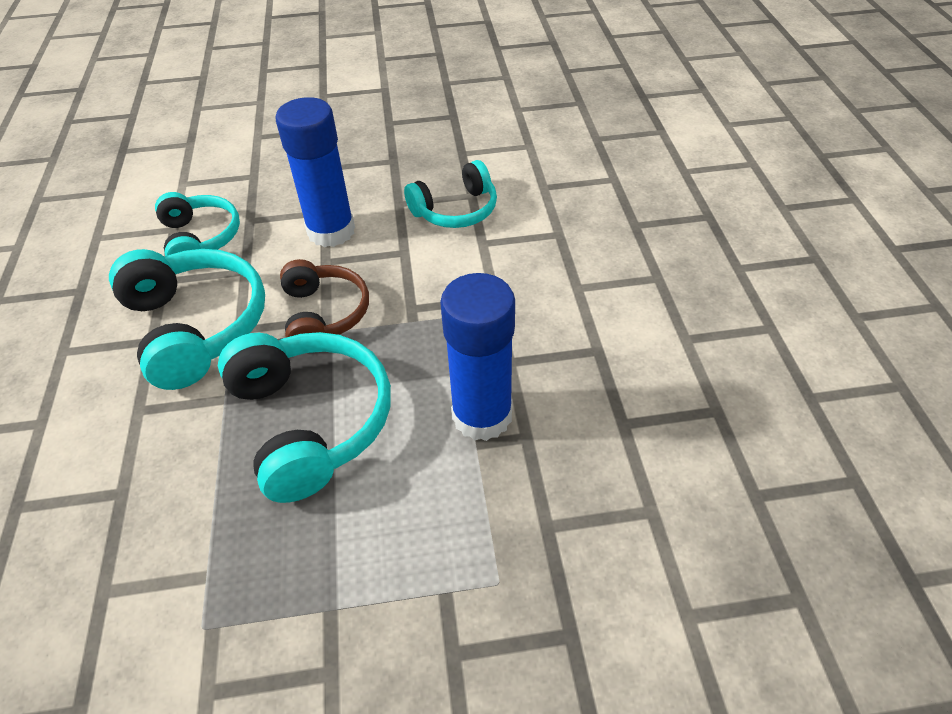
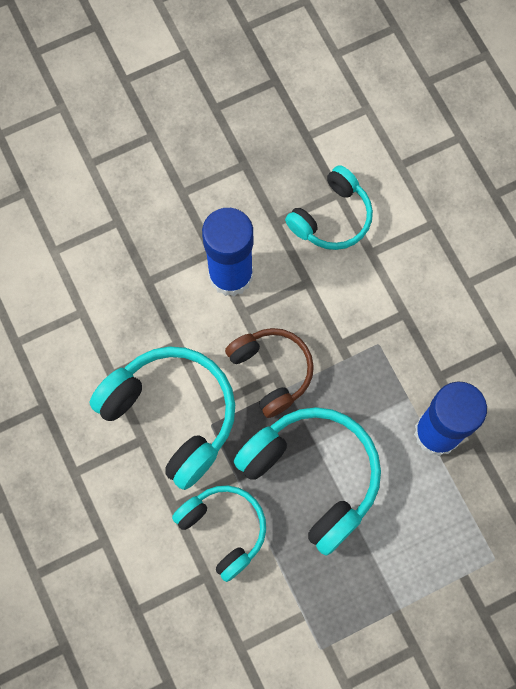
camera: 20 degrees left, 25 degrees up
turquoise headphones [155,192,240,256] -> turquoise headphones moved to [172,486,266,582]

